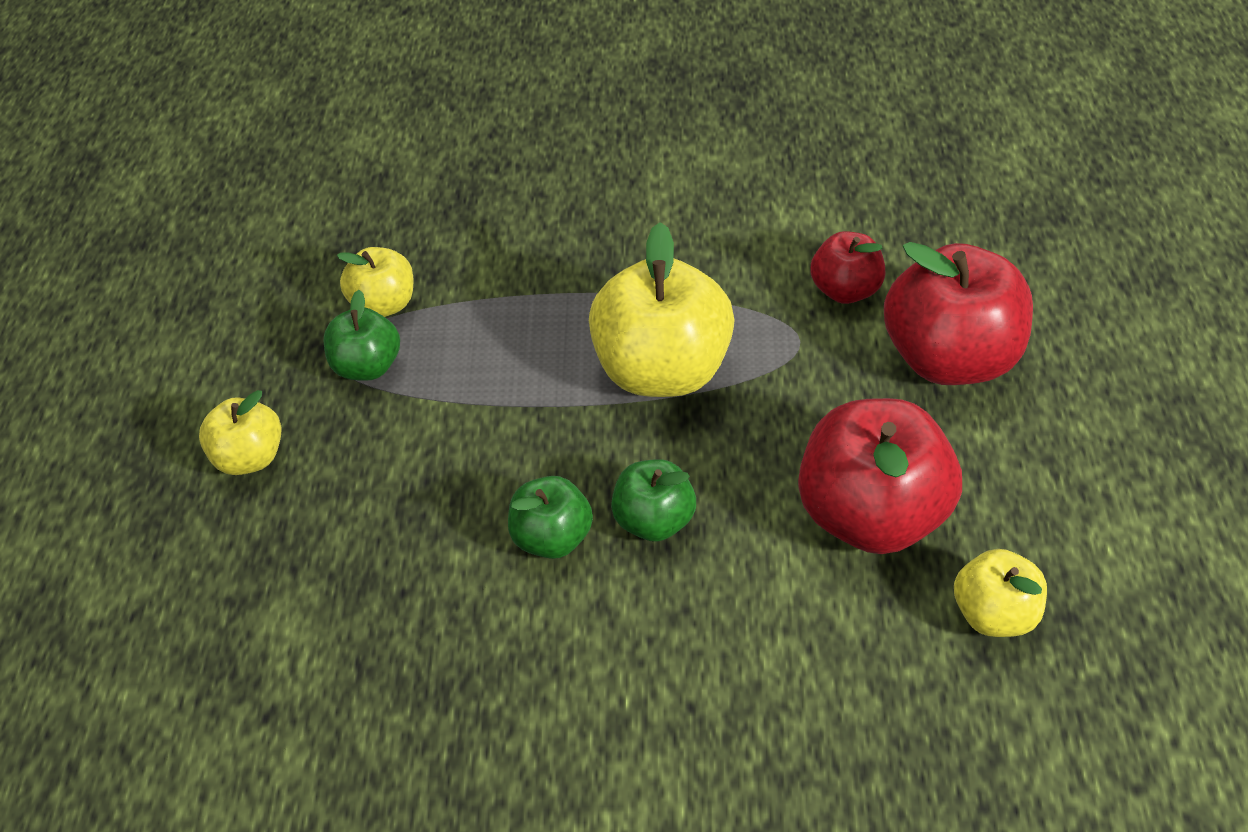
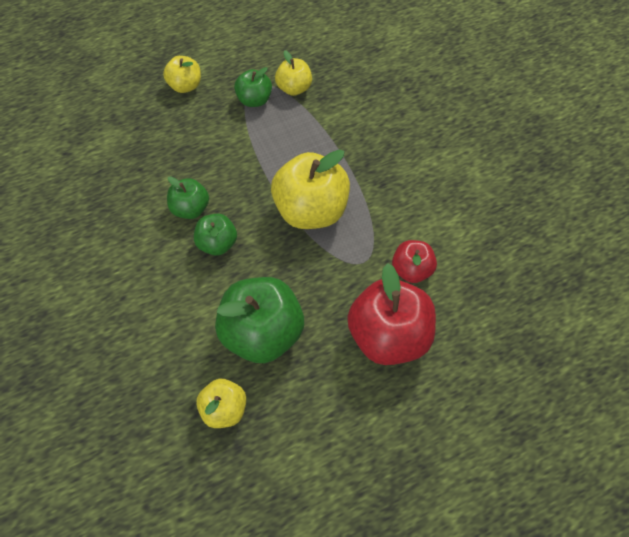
camera: 60 degrees right, 10 degrees up
red apple [798,398,962,554] -> green apple [215,277,304,363]

